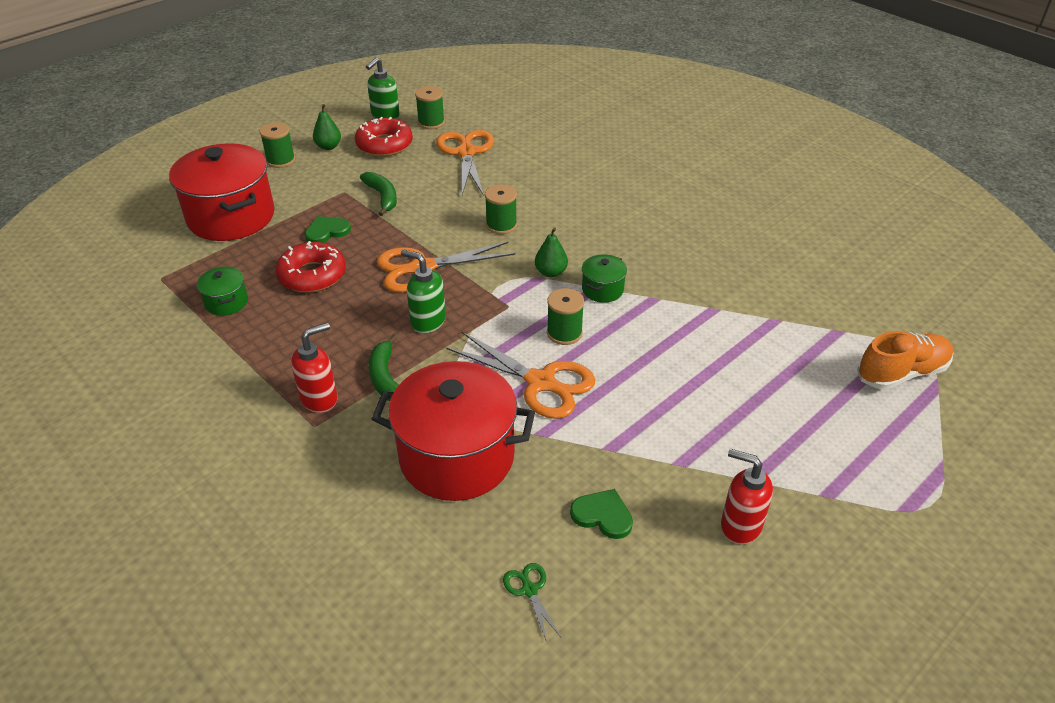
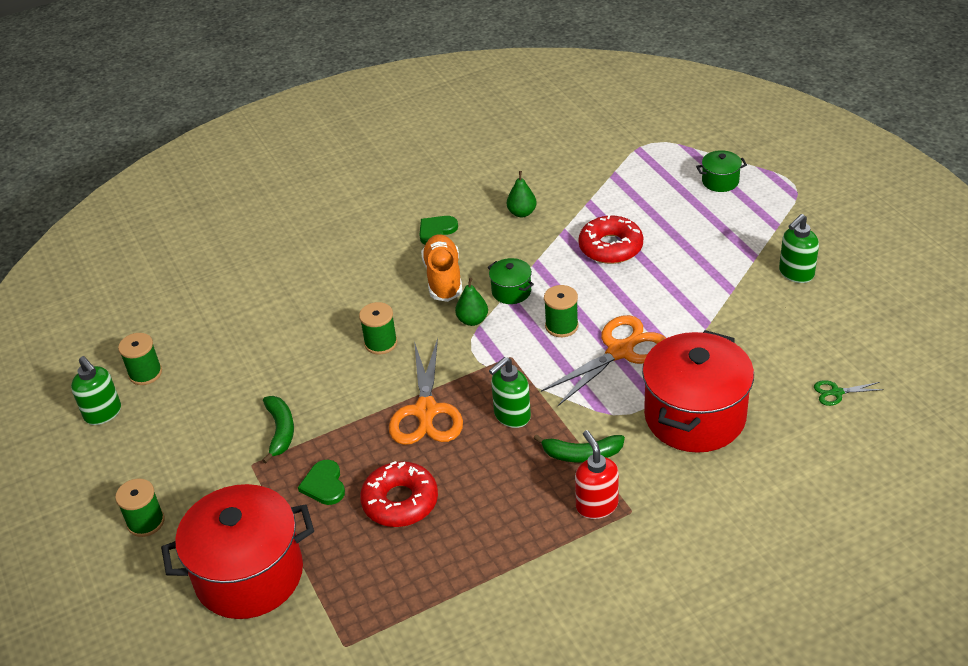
camera: 70 degrees left, 0 degrees up
green pot [197,267,248,316] -> green pot moved to [696,150,747,192]
green pear [313,104,341,150] -> green pear moved to [507,171,537,217]
red donut [355,117,413,157] -> red donut moved to [579,215,643,264]
green banana [360,172,397,216] -> green banana turned 90 degrees clockwise [262,396,294,464]
orange scissors [436,130,494,196] -> none
green heart [570,489,633,539] -> green heart moved to [420,216,458,245]
red soap dispenser [721,449,773,544] -> green soap dispenser [779,214,819,283]
orange shoe [857,331,953,390] -> orange shoe moved to [421,234,463,302]

